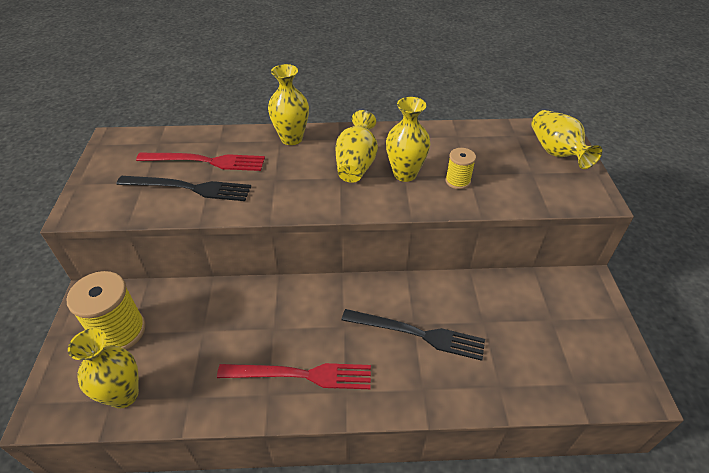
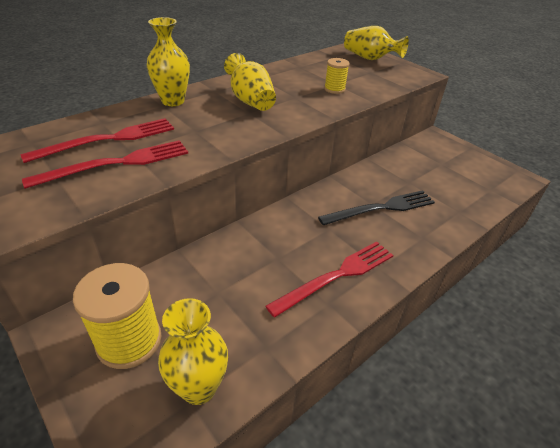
camera: 40 degrees left, 5 degrees down
black fork [117,176,251,201] -> red fork [22,140,188,189]
yellow vase [386,97,430,182] -> none

